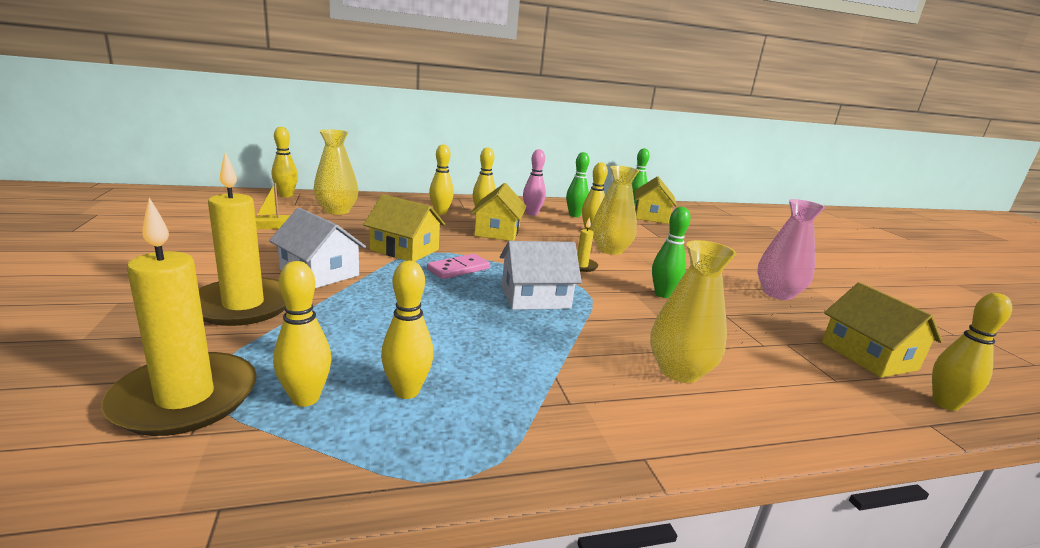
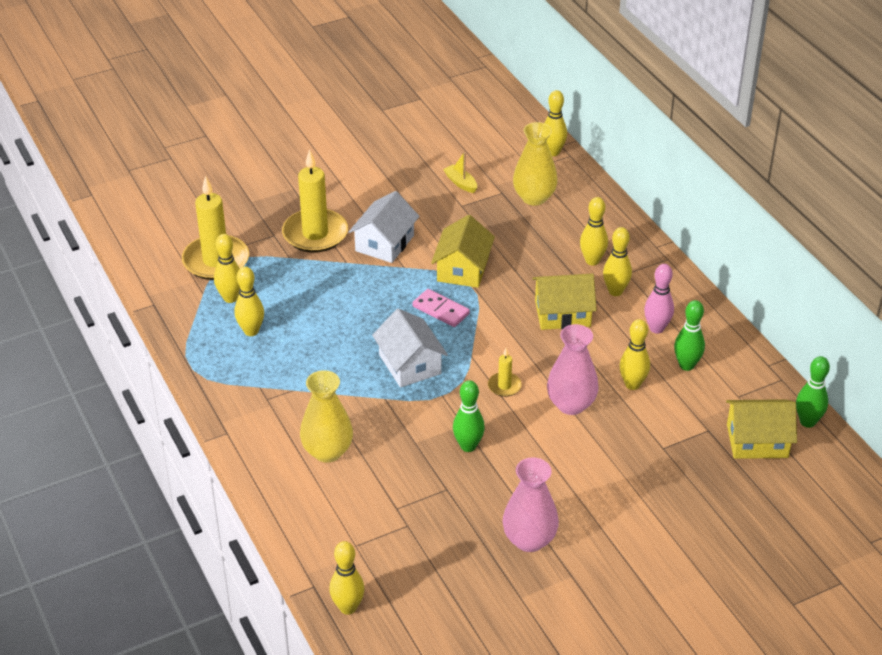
camera: 80 degrees right, 20 degrees up
yellow vase [592,166,639,255] -> pink vase [547,324,599,415]
yellow house [822,282,942,378] -> none

